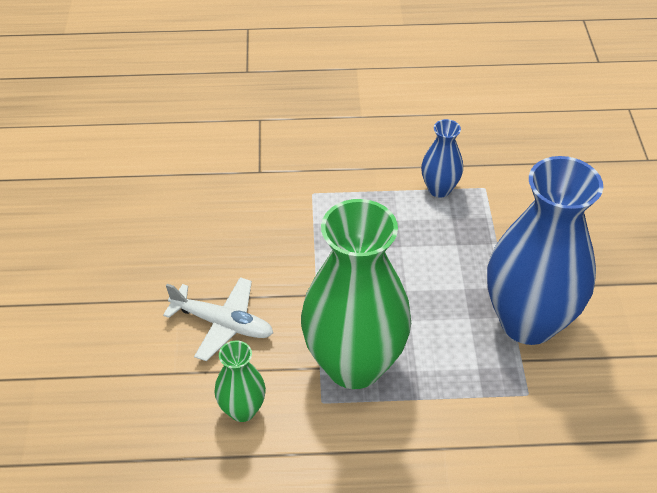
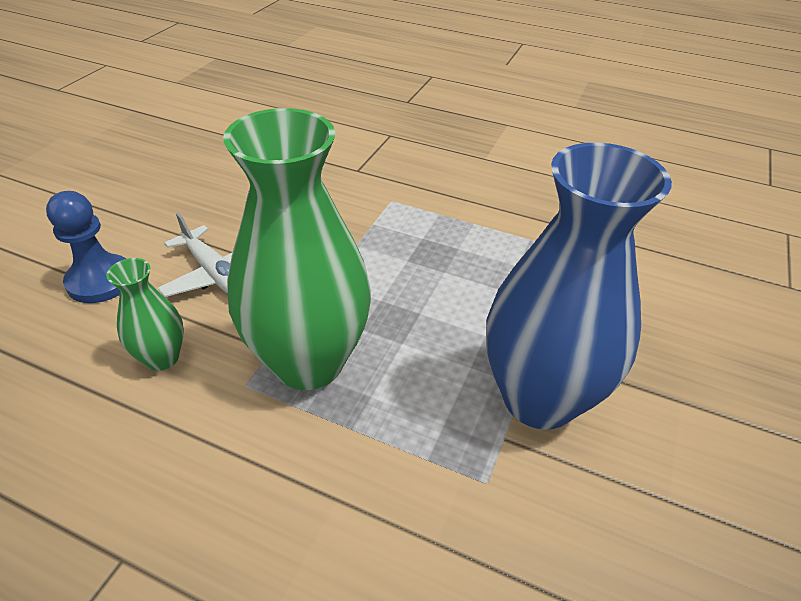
camera: 25 degrees right, 5 degrees down
blue vase [421,119,463,197] -> none
none -> blue pawn [46,191,126,303]

